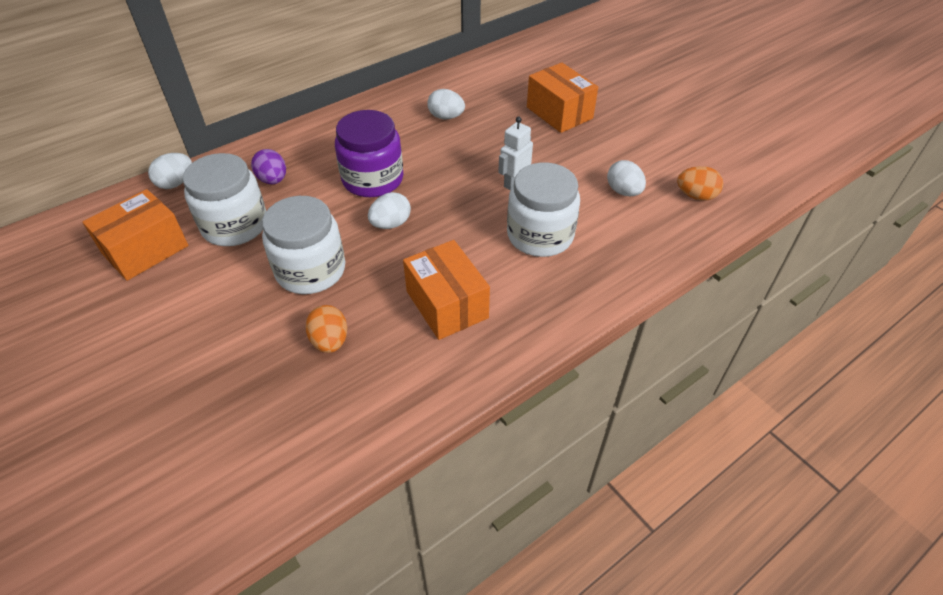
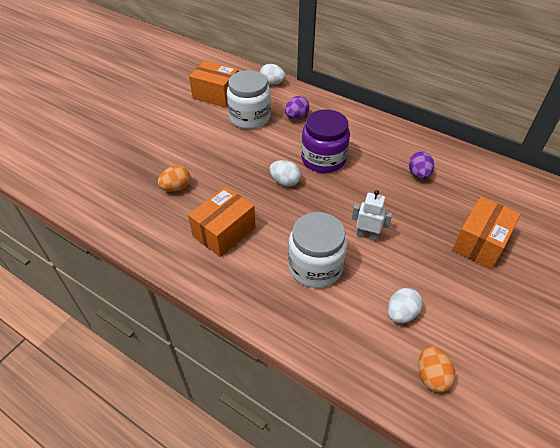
camera: 70 degrees right, 0 degrees up
white jar [262,196,345,294] -> none
white egg [428,89,465,119] -> purple egg [409,151,434,179]

